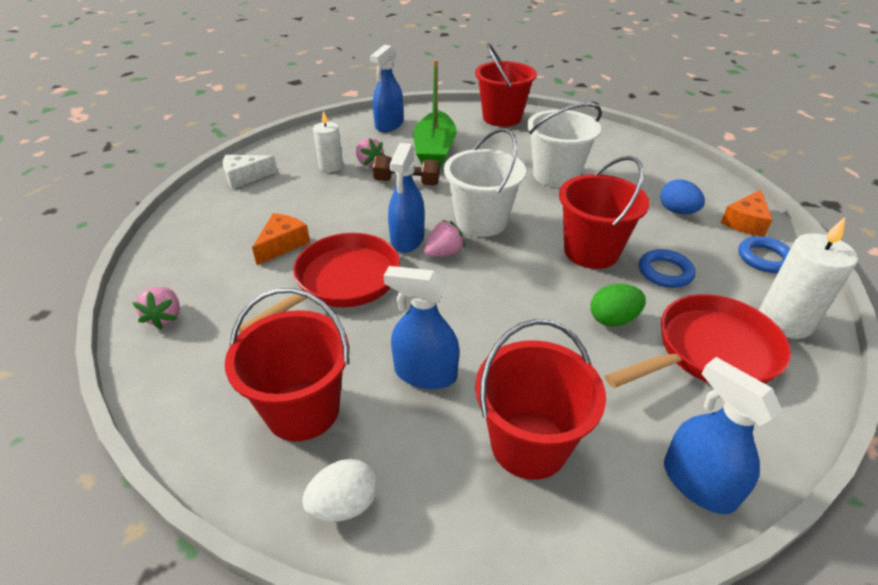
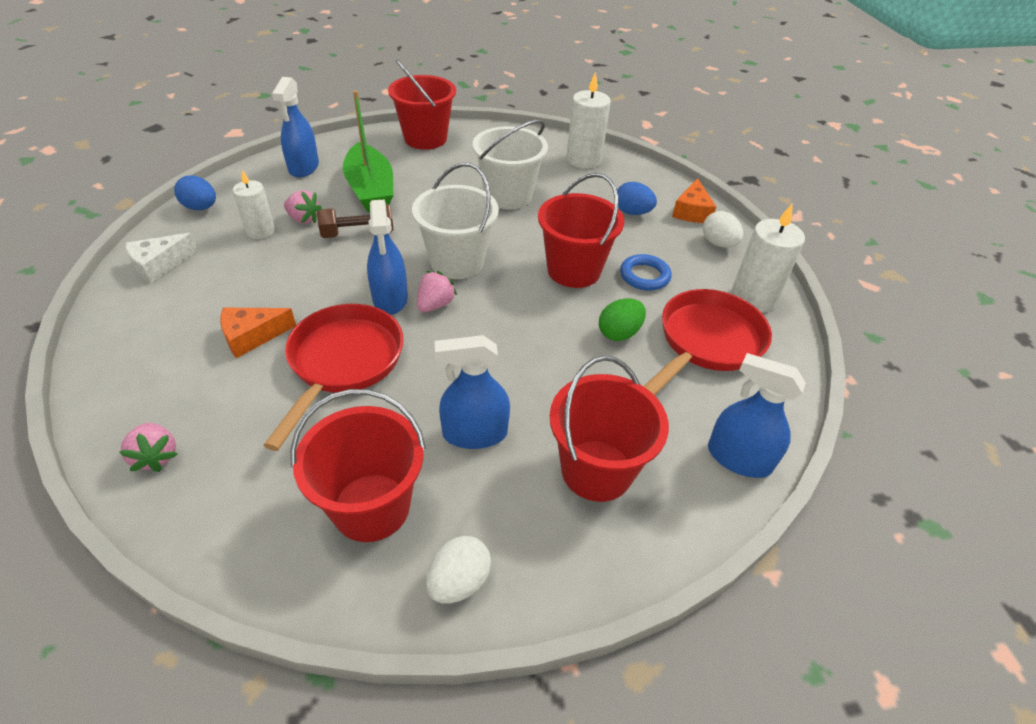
camera: 25 degrees left, 5 degrees up
orange cheese [252,213,310,265] -> orange cheese turned 120 degrees counterclockwise [220,308,296,358]
blue ring [738,236,791,273] -> white egg [703,211,743,248]
none -> blue egg [174,176,216,210]
none -> white candle [566,72,611,169]

